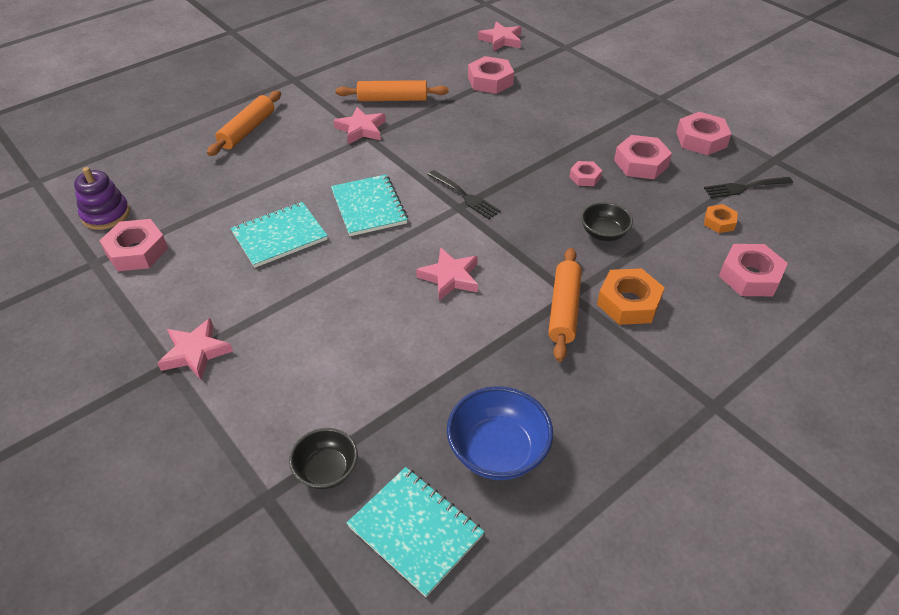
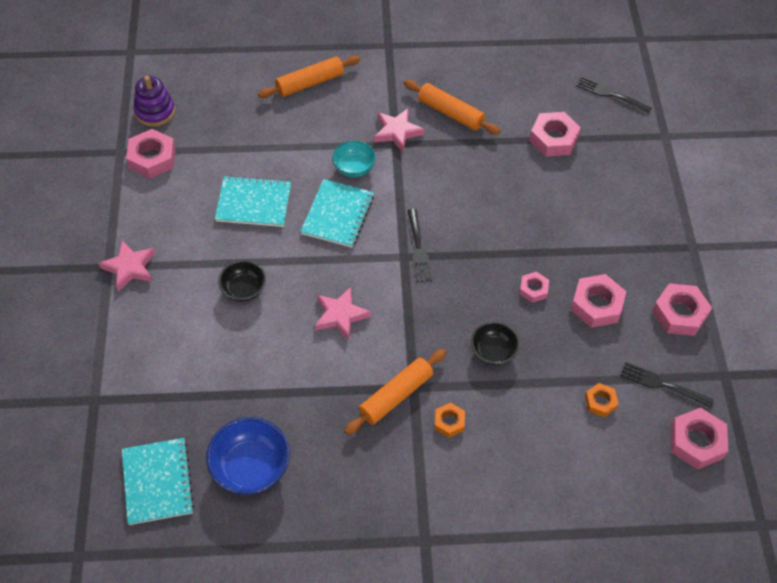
camera: 35 degrees right, 10 degrees up
black bowl [289,428,358,489] -> black bowl moved to [218,260,266,302]
pink star [478,21,521,51] -> black fork [576,76,652,114]
orange nut [597,268,665,325] -> orange nut [435,402,465,438], size x0.57
pink nut [719,244,788,296] -> pink nut moved to [671,408,728,470]
none -> turquoise bowl [332,140,376,177]

